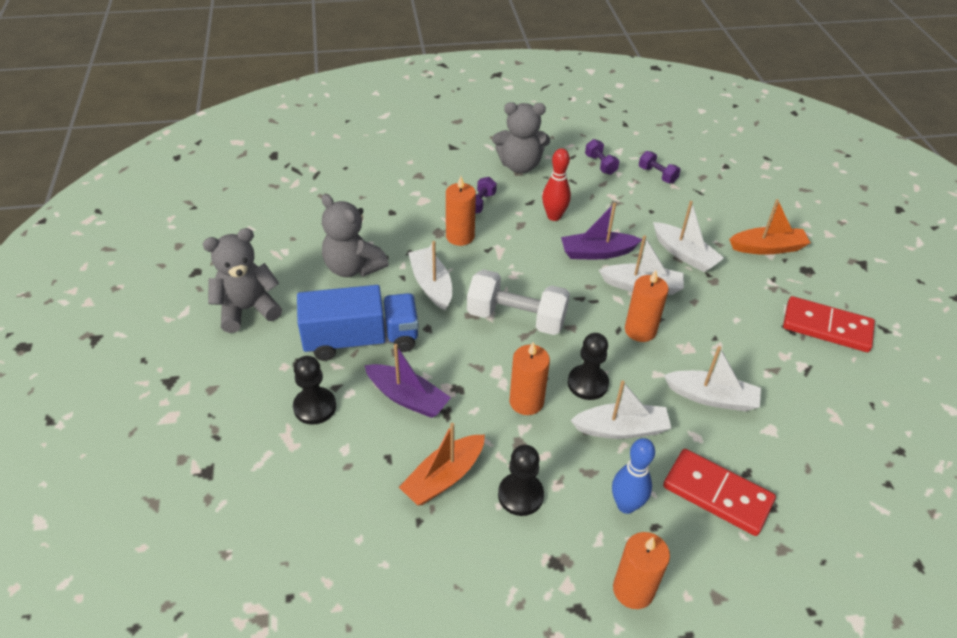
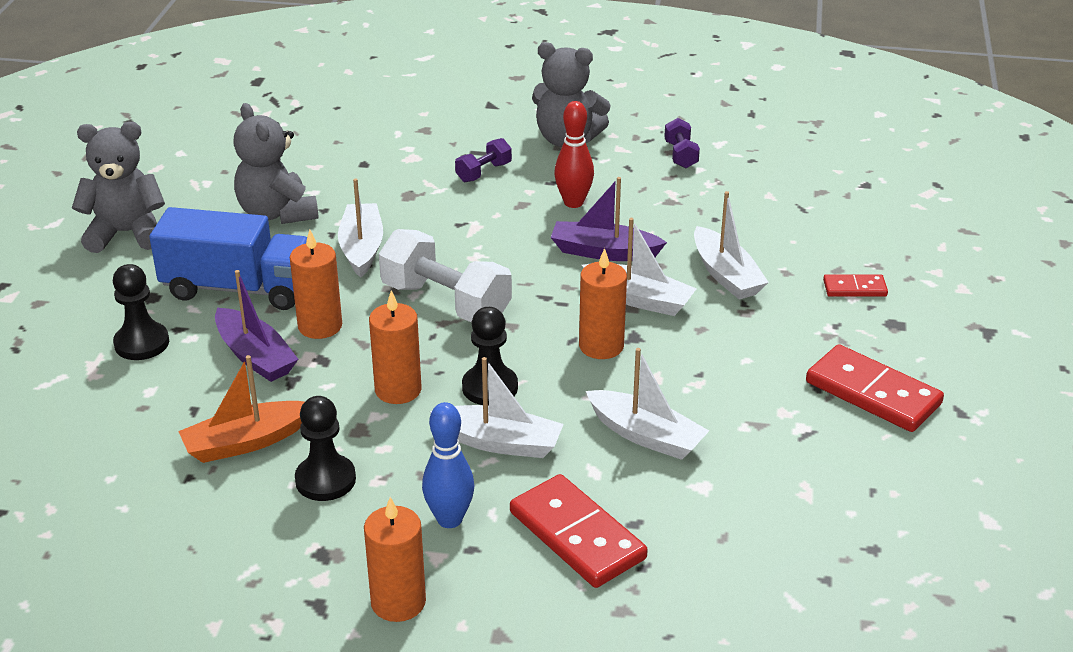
camera: 20 degrees right, 10 degrees down
orange candle [446,176,476,246] -> orange candle moved to [290,230,342,339]
purple dumbbell [639,151,681,184] -> none
orange boat [729,199,811,255] -> red domino [823,274,888,297]

